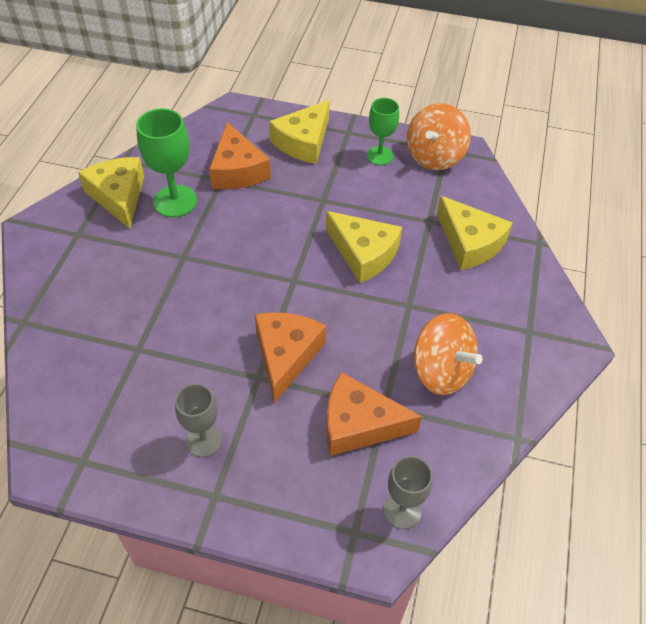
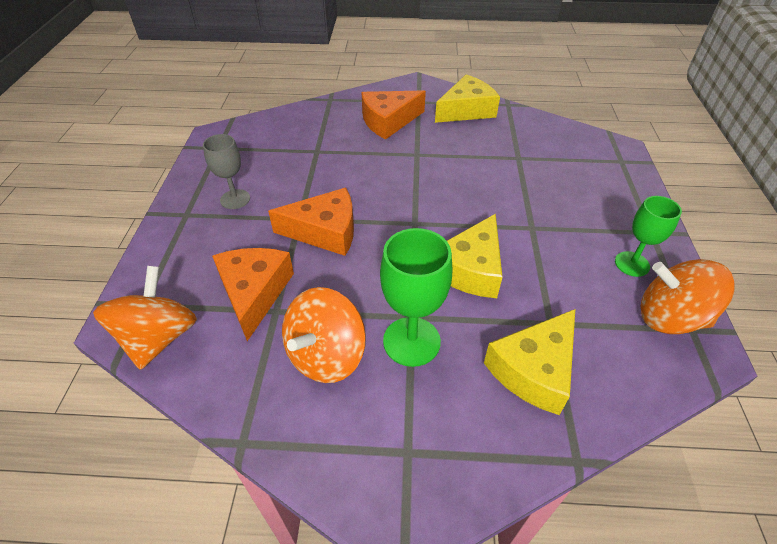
camera: 80 degrees right, 5 degrees down
green goblet [136,108,197,217] -> green goblet moved to [380,228,452,367]
orange cheese [209,122,271,189] -> orange cheese moved to [362,90,426,139]
yellow cheese [269,100,329,164] -> none
grey goblet [383,456,433,529] -> orange spinning top [93,266,197,370]

